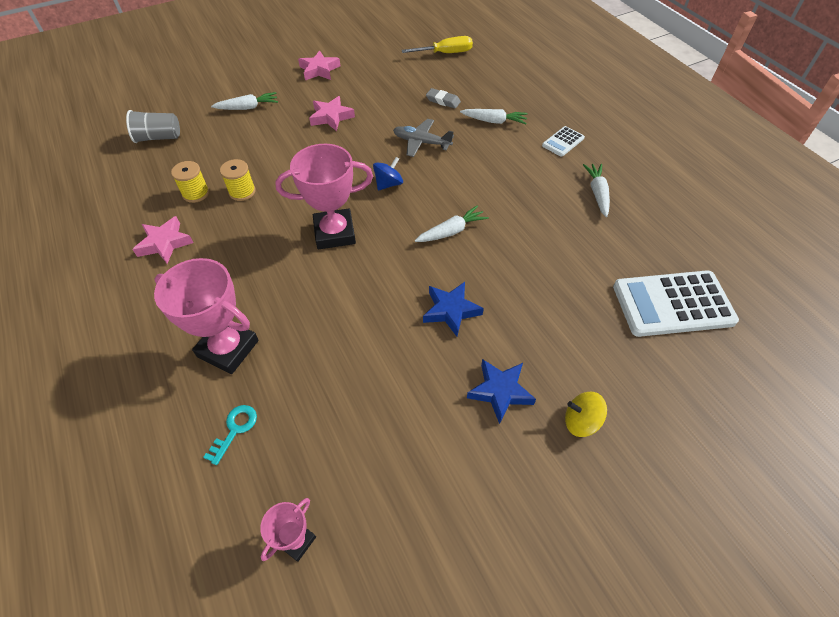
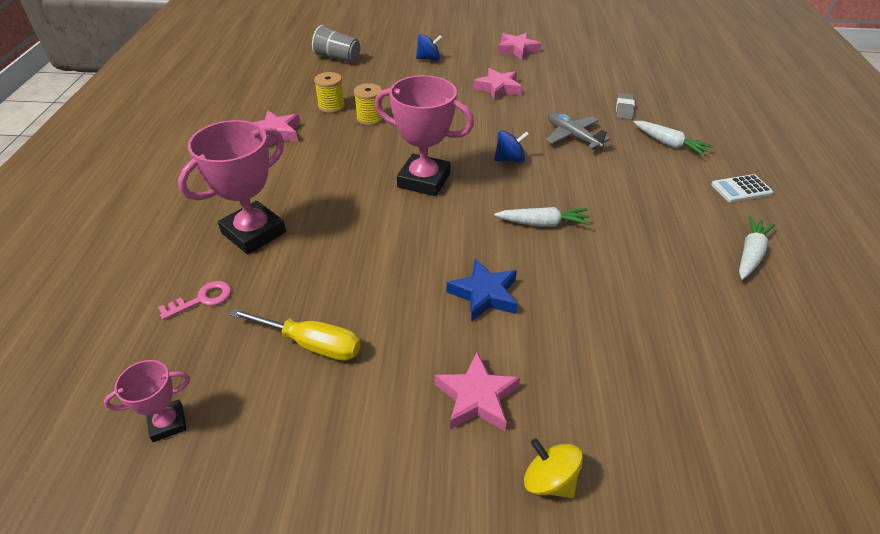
camera: 30 degrees right, 10 degrees down
pink trophy [154,258,259,374] -> pink trophy turned 75 degrees clockwise [178,120,286,254]
turquoise key [203,405,257,465] -> pink key [158,281,231,320]
white carrot [211,92,278,110] -> blue spinning top [416,34,442,61]
yellow screwdriver [402,36,473,53] -> yellow screwdriver moved to [229,308,361,361]
grey eraser [426,88,461,108] -> grey eraser turned 45 degrees clockwise [616,93,635,120]
blue star [467,359,536,424] -> pink star [435,352,520,431]
white calculator [613,270,739,337] -> none

